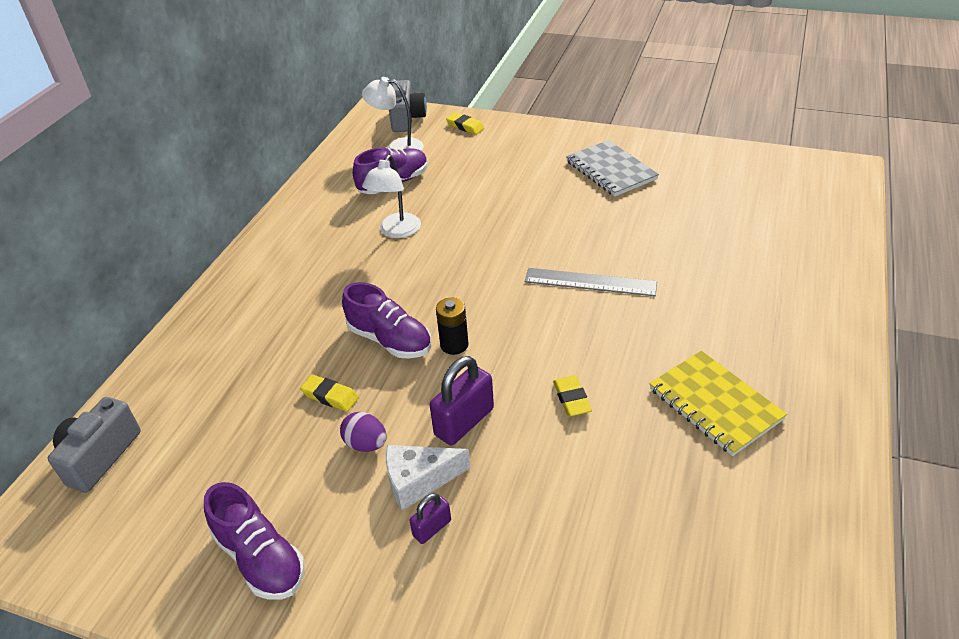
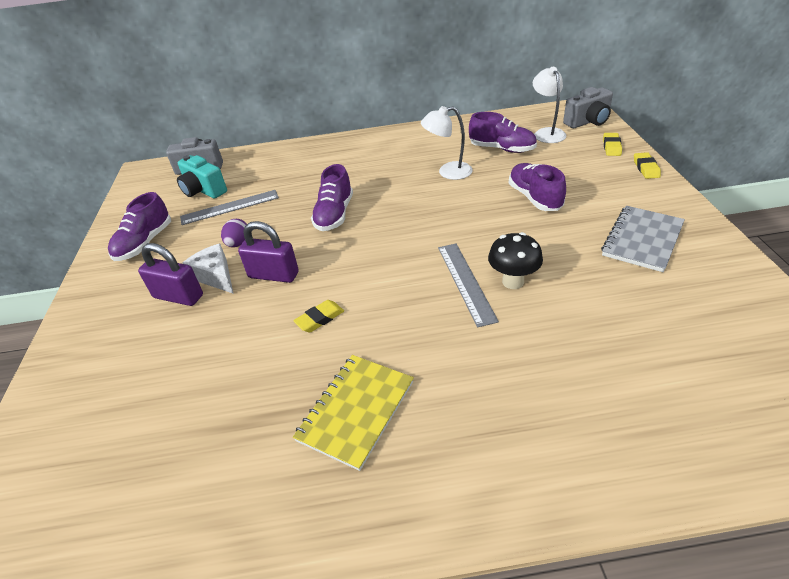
camera: 65 degrees right, 0 degrees up
yellow eraser [300,374,359,412] -> yellow eraser moved to [634,152,661,179]
purple padlock [410,493,451,544] -> purple padlock [138,243,203,306], size x1.83
black battery [436,298,468,355] -> none
none -> turquoise camera [177,155,227,199]
none -> grey ruler [180,190,279,225]
none -> black mushroom [488,232,543,289]
none -> purple shoe [509,163,566,211]

